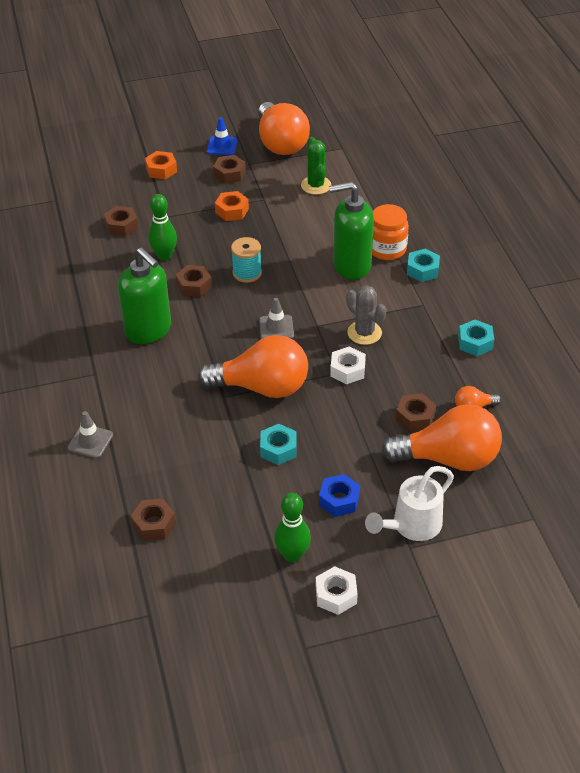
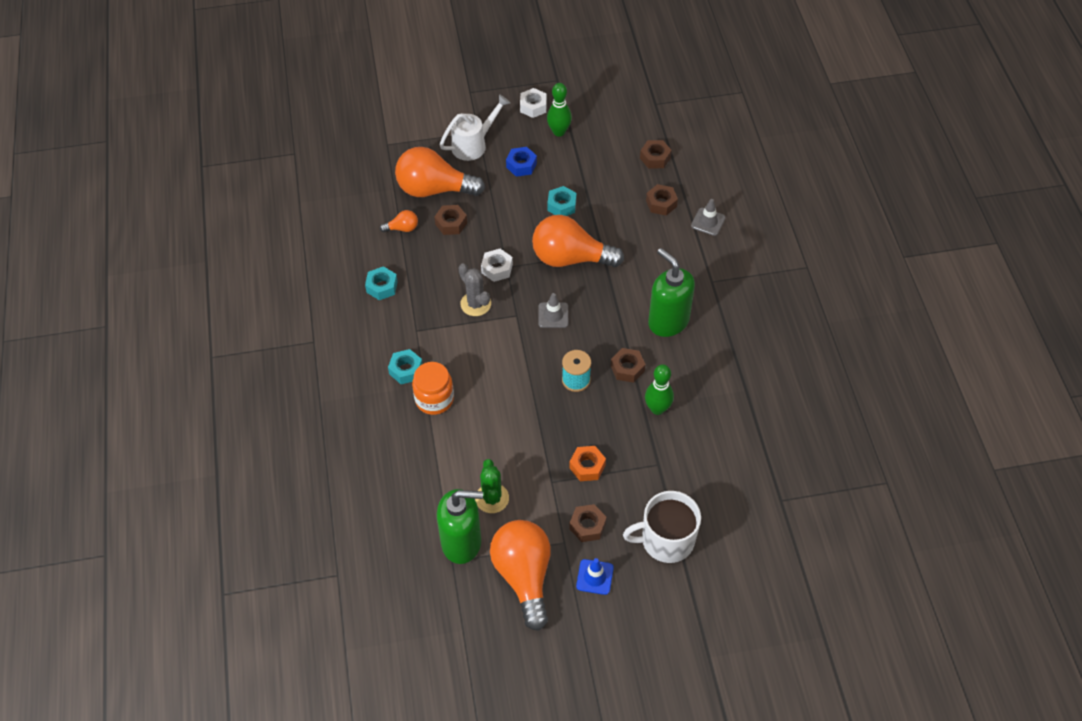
camera: 175 degrees left, 10 degrees up
brown nut [104,206,138,236] -> brown nut moved to [646,184,678,216]
orange nut [145,151,177,180] -> white mug [623,491,701,563]
green soap dispenser [329,182,374,280] -> green soap dispenser moved to [437,489,483,564]

